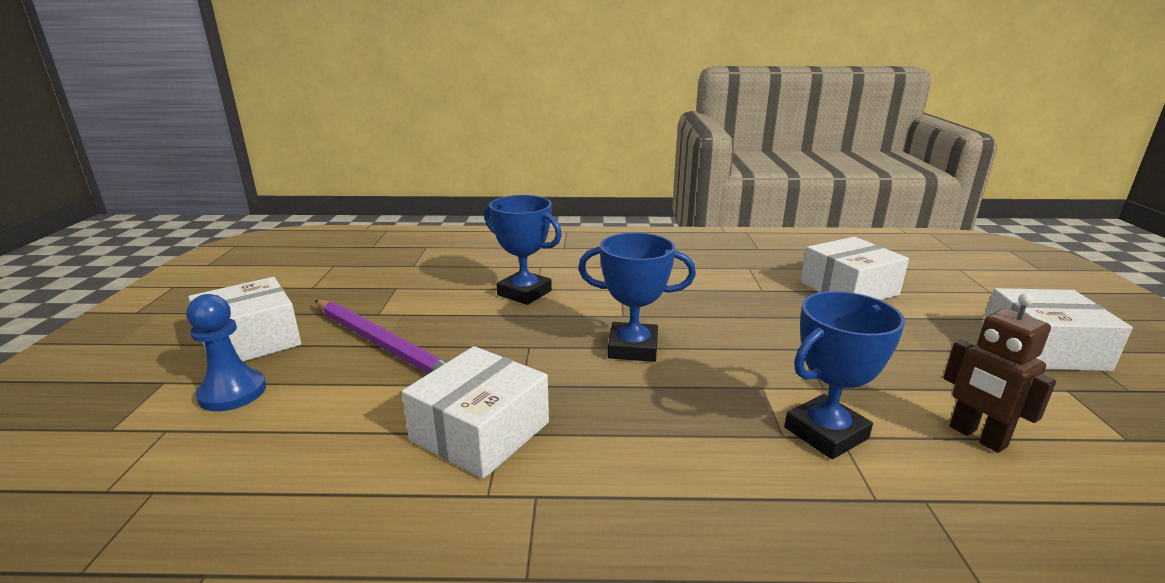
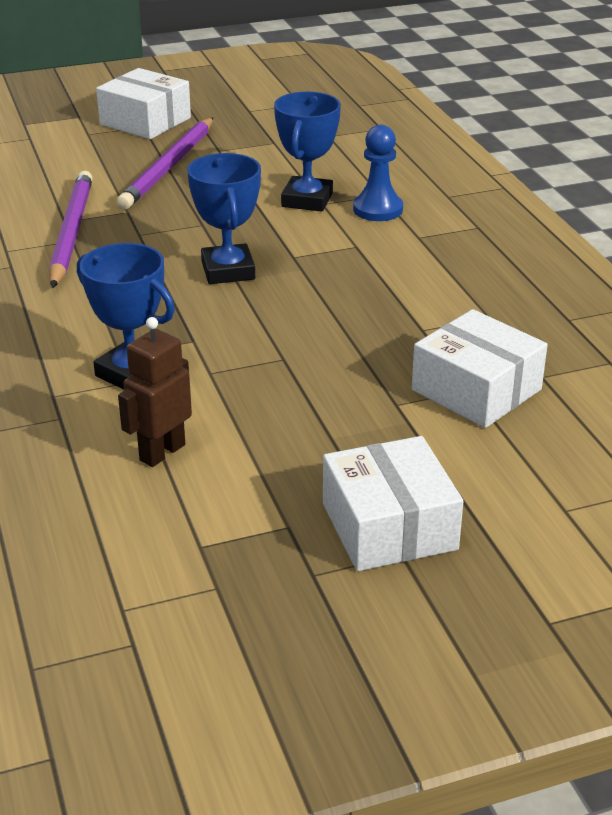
camera: 70 degrees right, 10 degrees up
blue pawn [186,294,266,411] -> blue pawn moved to [353,125,403,221]
white box [402,346,549,479] -> purple pencil [49,171,93,288]

